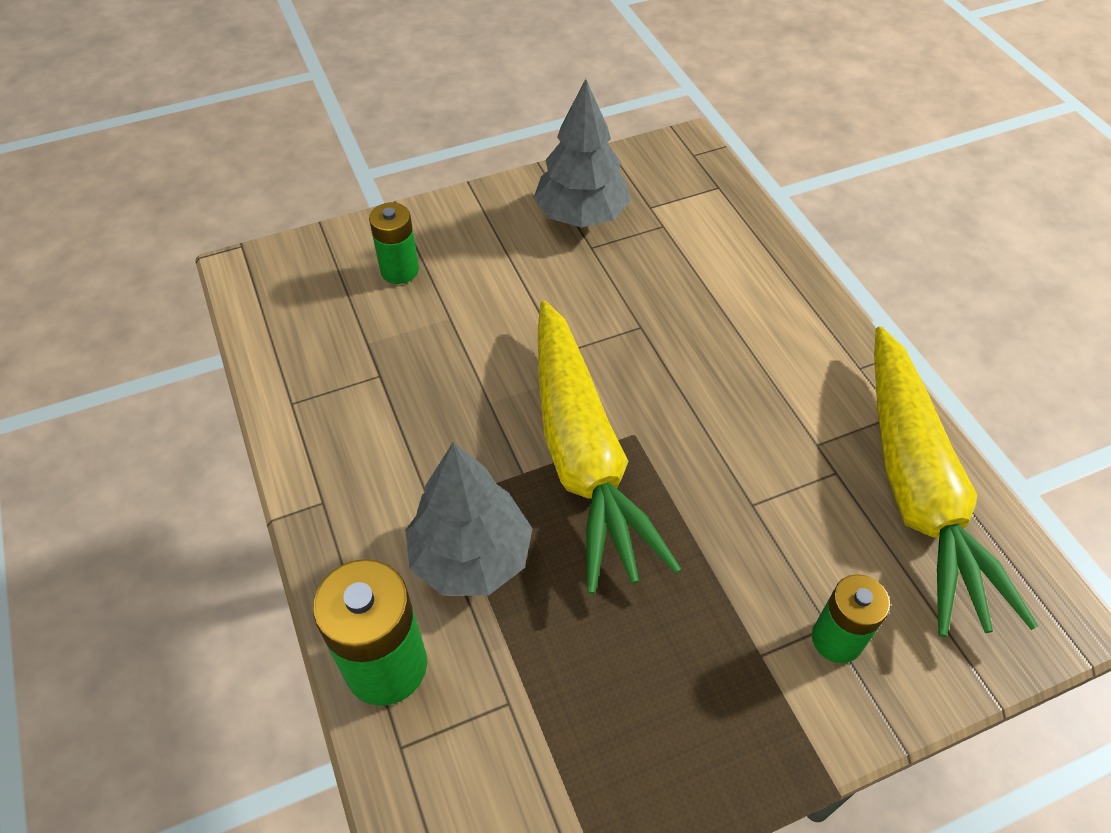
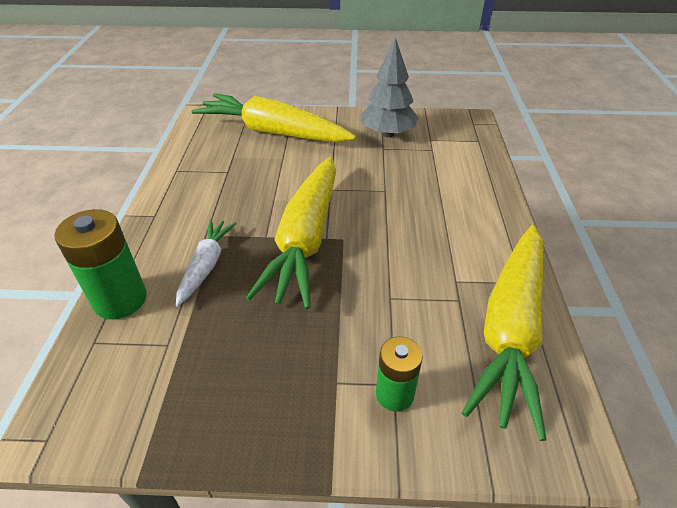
camera: 25 degrees right, 10 degrees down
green battery [369,203,419,284] -> yellow carrot [192,93,356,142]
grey tree [405,442,532,596] -> white carrot [176,219,237,307]

